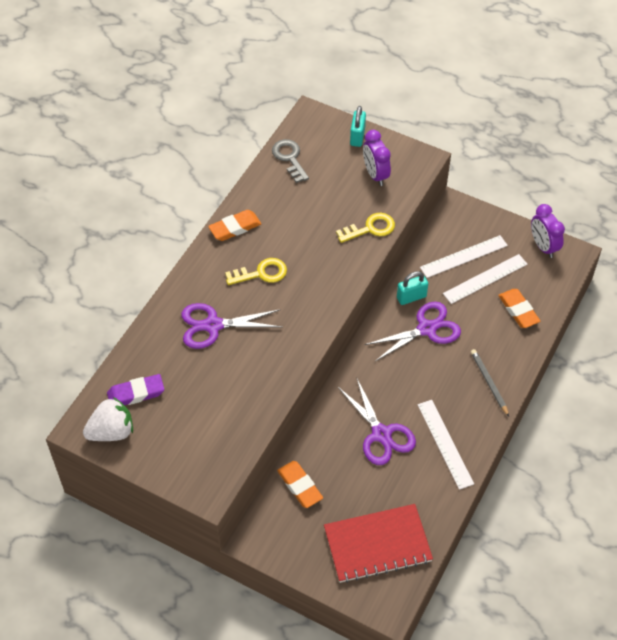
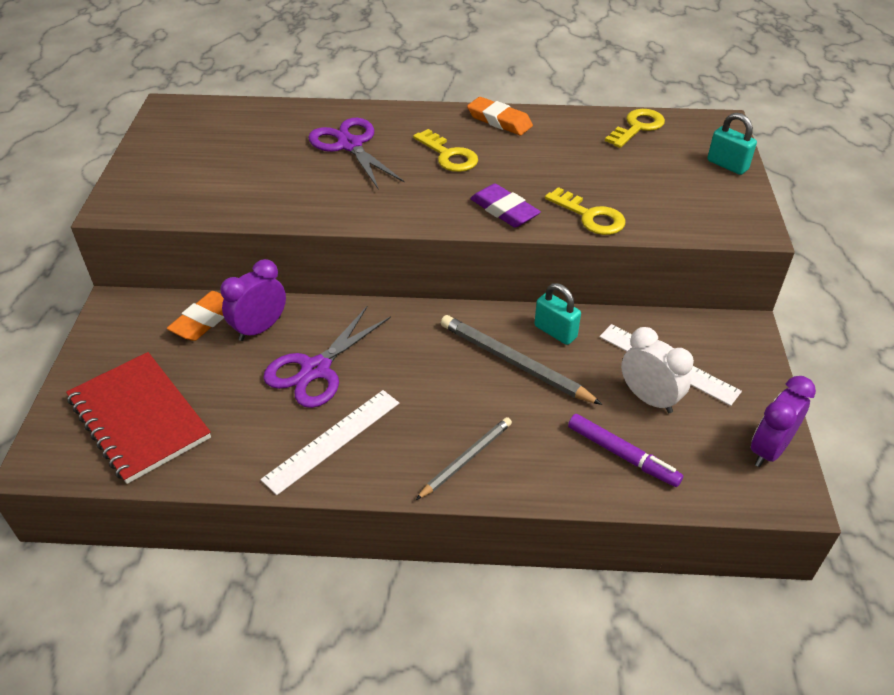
camera: 65 degrees right, 10 degrees down
white strawberry [83,397,133,441] -> none
purple eraser [107,374,164,405] -> purple eraser moved to [470,184,541,228]
grey key [272,139,309,183] -> yellow key [605,109,665,148]
turquoise padlock [350,106,366,147] -> turquoise padlock turned 60 degrees clockwise [707,113,757,175]
purple clock [363,130,391,186] -> purple clock moved to [220,259,286,341]
purple scissors [365,302,461,361] -> grey pencil [441,315,603,405]
white ruler [443,254,527,304] -> white clock [621,327,694,413]
orange eraser [498,289,541,328] -> purple marker [568,414,683,487]

